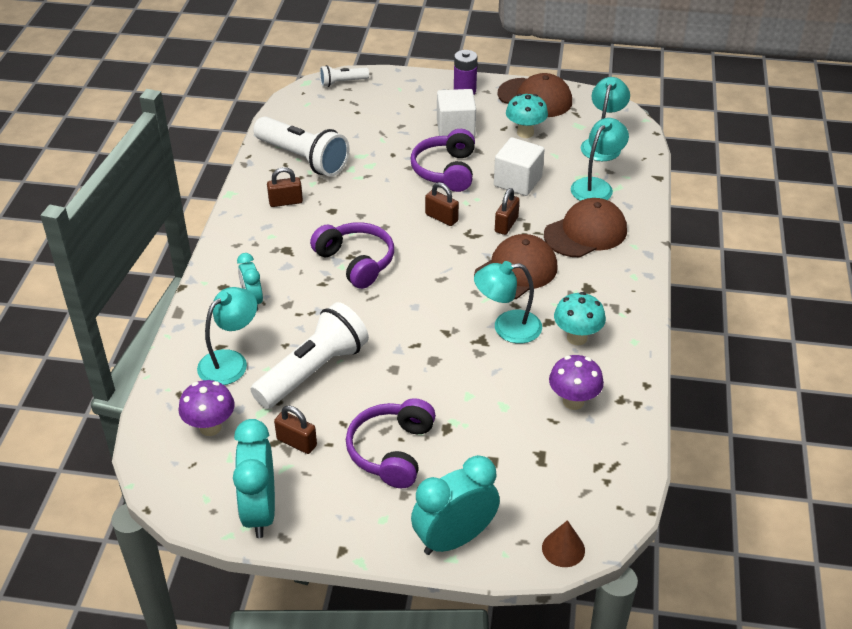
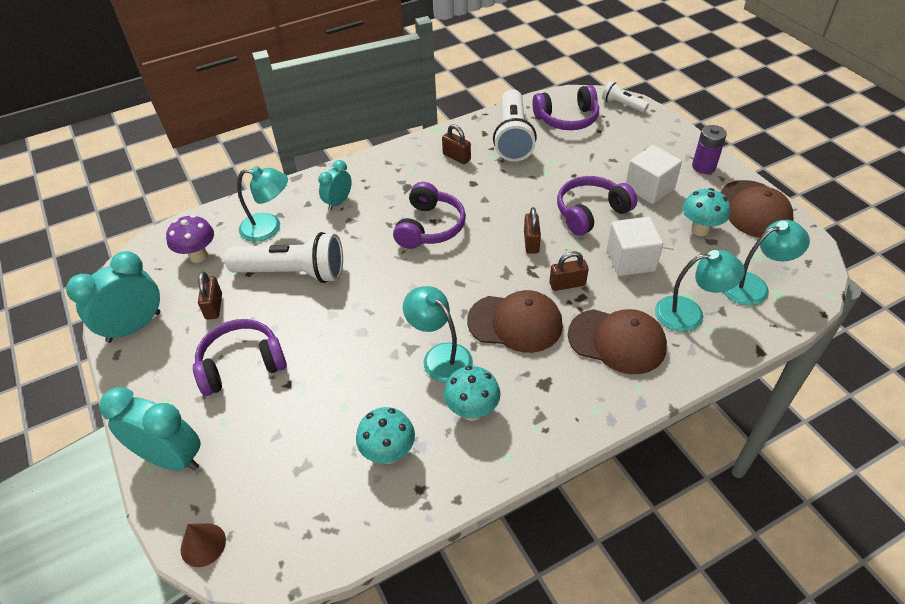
camera: 55 degrees right, 5 degrees up
purple mushroom [549,355,604,410] -> turquoise mushroom [356,407,415,464]
none -> purple headphones [532,85,599,130]

